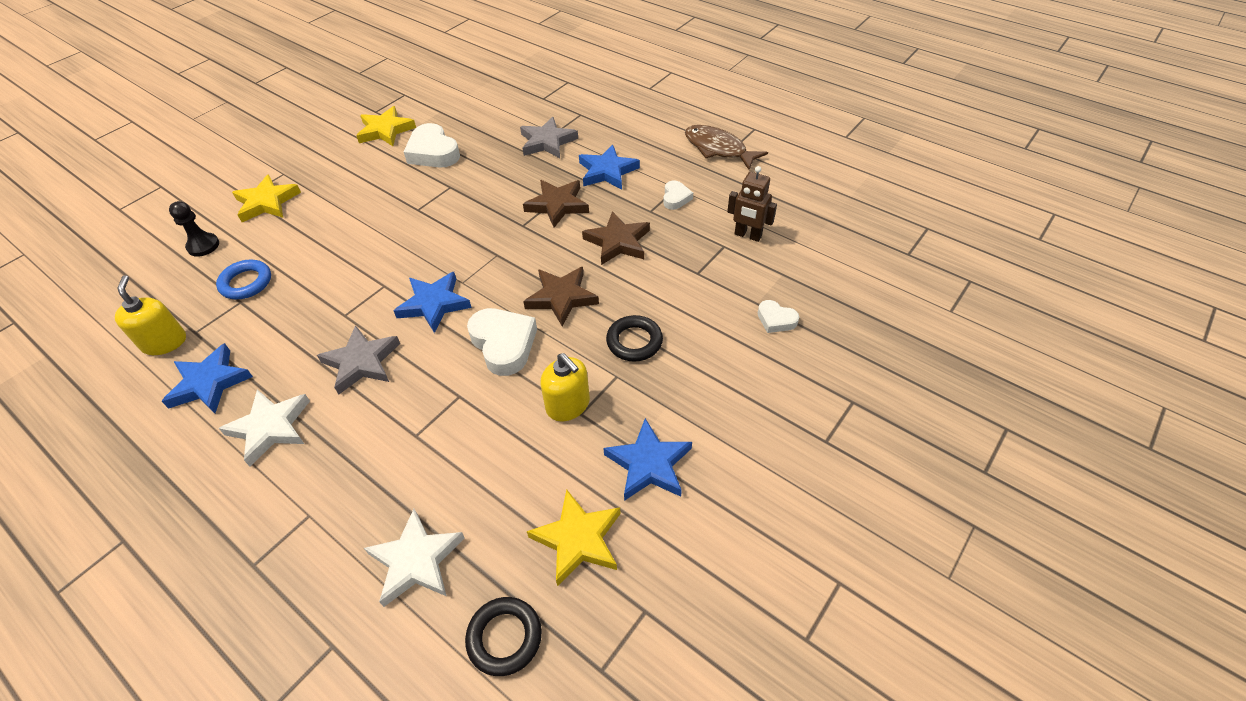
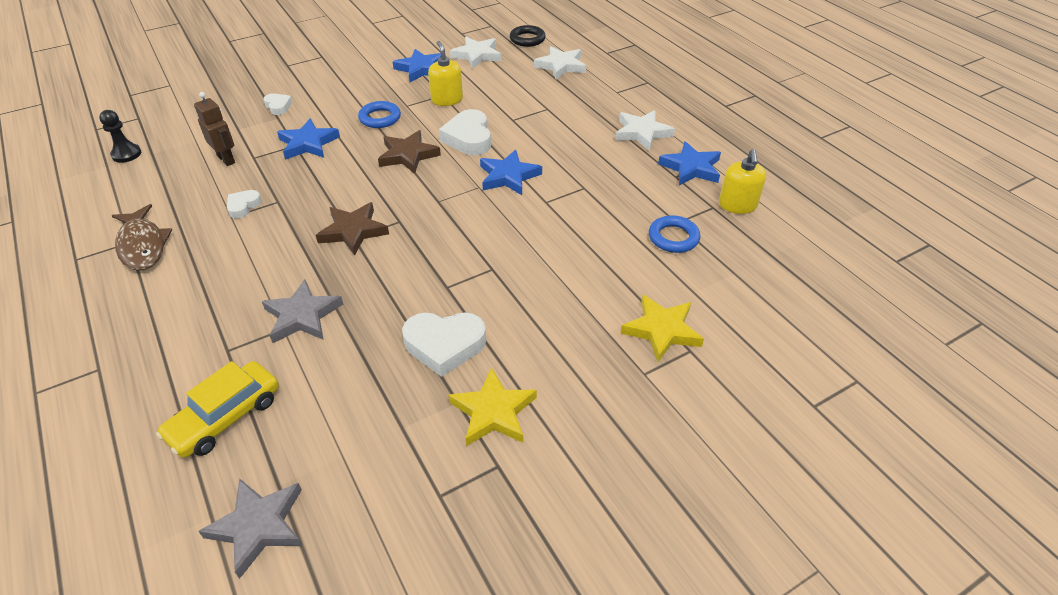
camera: 160 degrees left, 5 degrees down
black pawn [169,201,219,257] -> black pawn moved to [99,110,141,163]
grey star [317,325,400,395] -> grey star moved to [198,478,303,579]
white heart [404,123,460,168] -> white heart turned 105 degrees clockwise [402,312,486,377]
yellow star [527,489,621,586] -> white star [450,37,501,69]
blue star [579,145,640,190] -> blue star moved to [277,118,340,160]
brown star [582,211,650,265] -> none
black ring [606,315,663,362] -> blue ring [358,101,401,128]
none -> yellow car [156,361,279,458]

